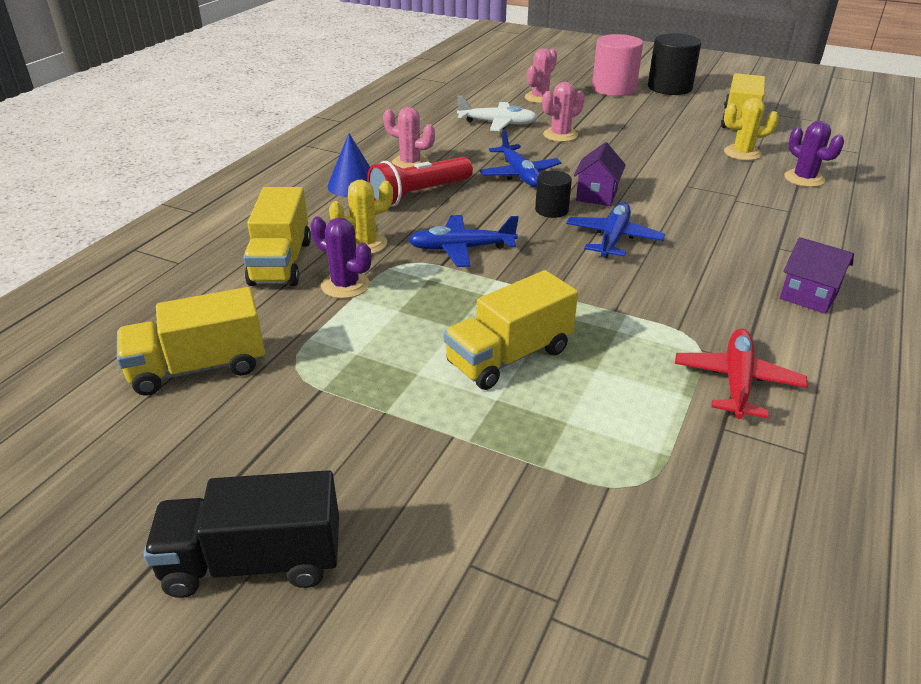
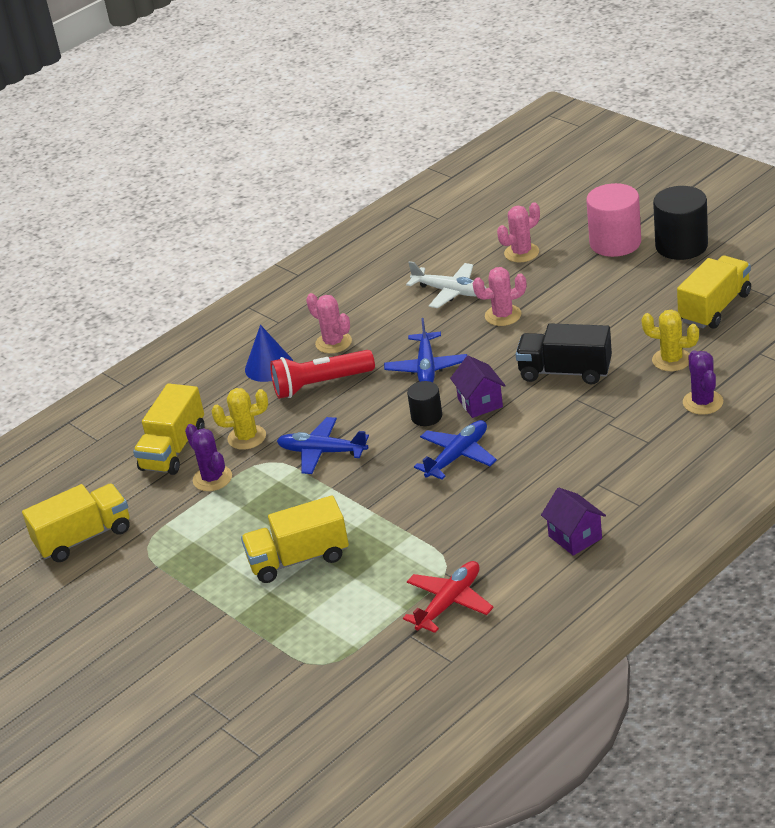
camera: 25 degrees right, 0 degrees up
yellow truck [117,287,265,396] -> yellow truck turned 150 degrees clockwise [22,483,130,562]
black truck [143,470,339,598] -> black truck moved to [515,323,612,385]
purple house [574,142,626,206] -> purple house turned 60 degrees counterclockwise [450,355,506,418]

